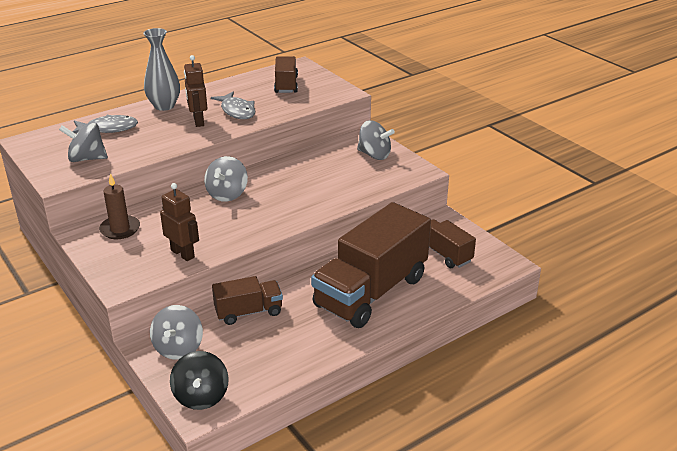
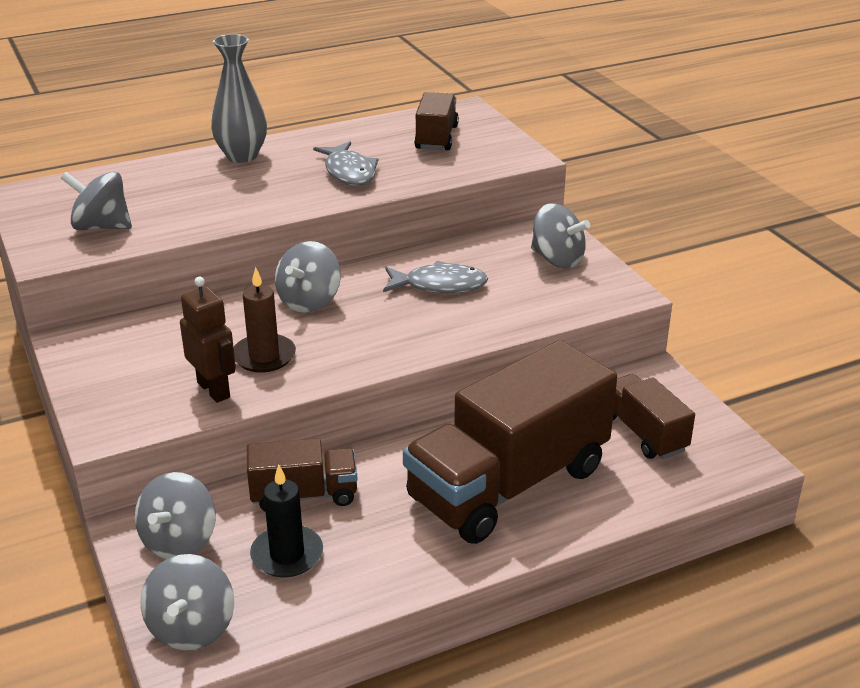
camera: 10 degrees right, 0 degrees up
grey fish [72,115,138,134] -> grey fish moved to [383,261,488,294]
brown candle [99,174,140,239] -> brown candle moved to [234,267,296,372]
black spinning top [170,351,229,410] -> grey spinning top [140,554,234,650]
brown robot [184,55,207,127] -> none
none -> black candle [250,465,323,577]

